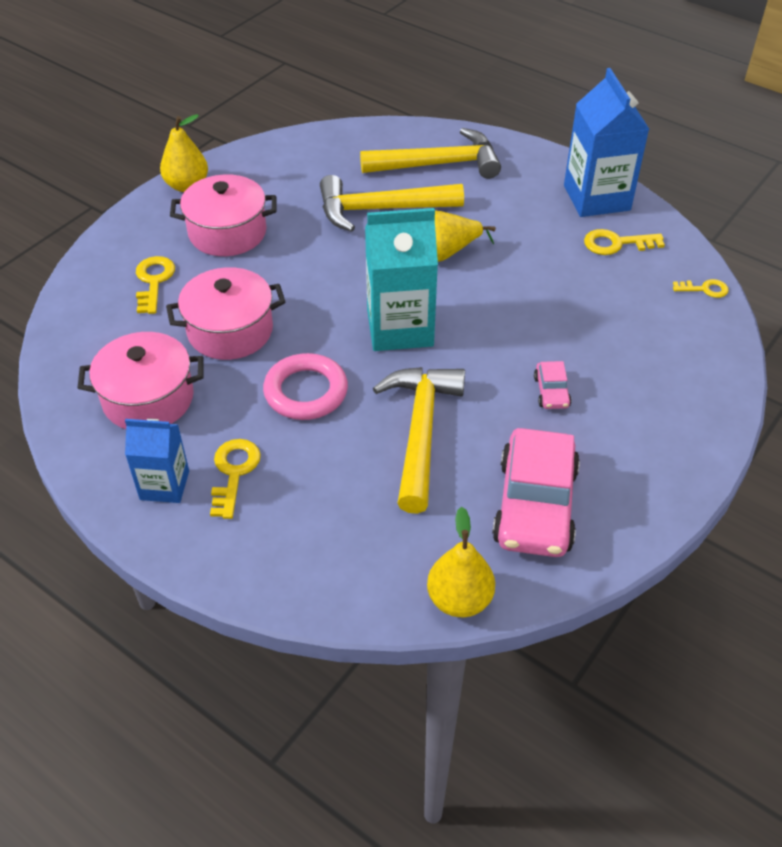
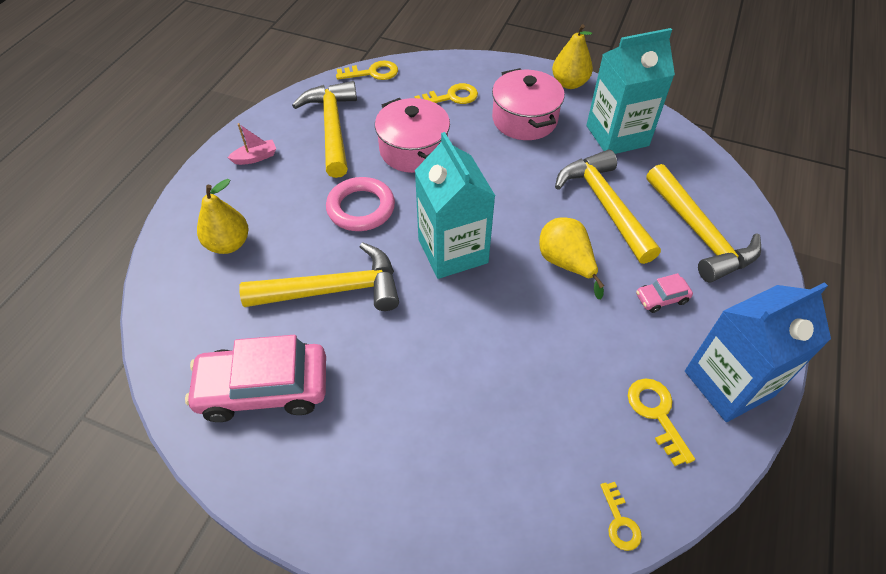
camera: 75 degrees right, 5 degrees up
pink pot [77,332,203,429] -> yellow hammer [292,81,357,178]
blue carton [125,419,189,503] -> pink boat [228,123,276,165]
yellow key [210,439,261,519] -> yellow key moved to [336,60,398,80]
yellow pear [427,507,495,617] -> yellow pear moved to [197,179,248,254]
pink car [534,361,571,409] -> pink car moved to [636,273,693,313]
none -> turquoise carton [587,28,675,154]

